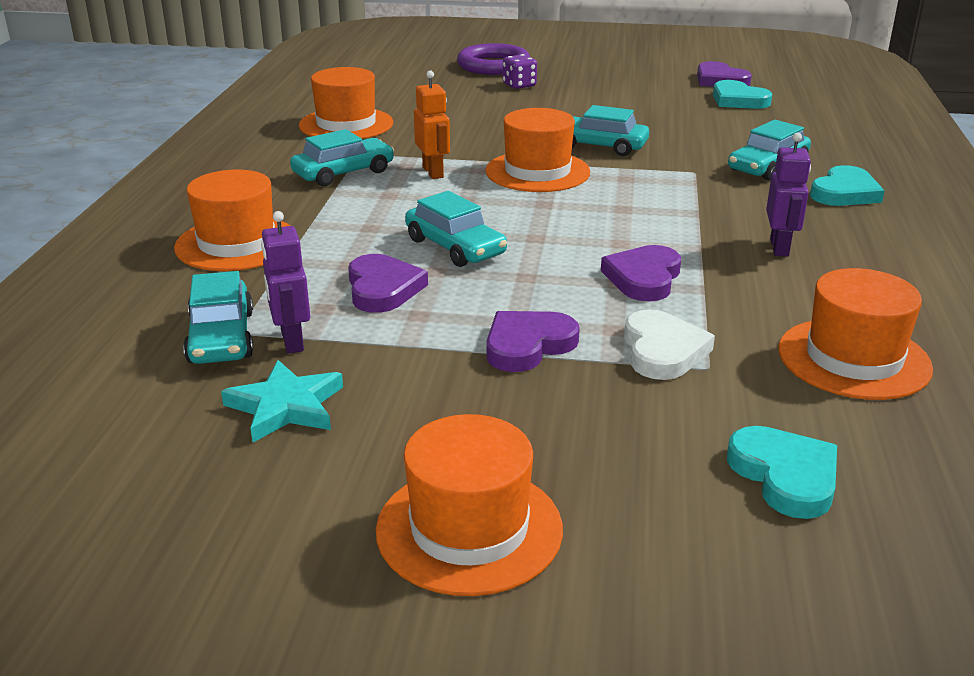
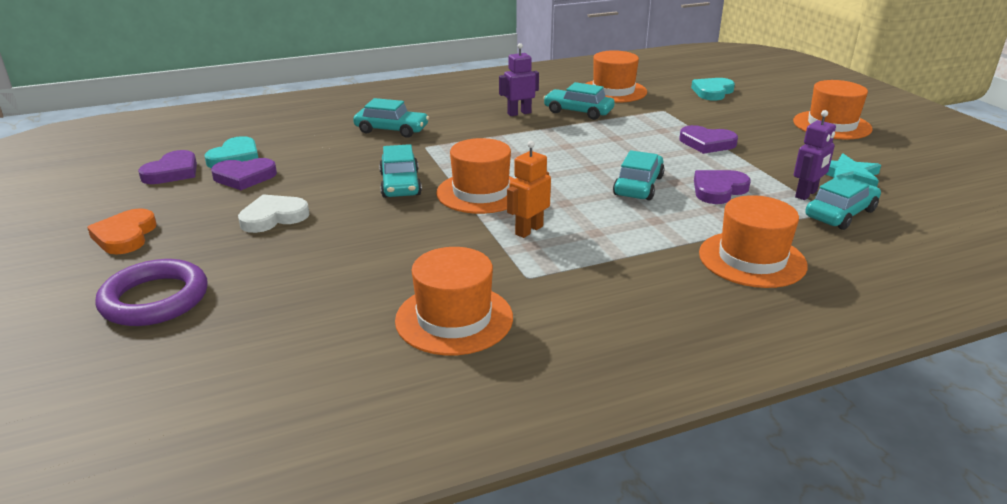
camera: 120 degrees left, 0 degrees up
turquoise car [290,129,394,186] -> turquoise car moved to [543,82,615,120]
purple dice [503,54,537,89] -> none
purple heart [601,245,681,301] -> purple heart moved to [211,158,277,190]
white heart [624,309,715,380] -> white heart moved to [238,194,309,233]
turquoise heart [810,165,885,206] -> none
none -> orange heart [87,208,157,254]

